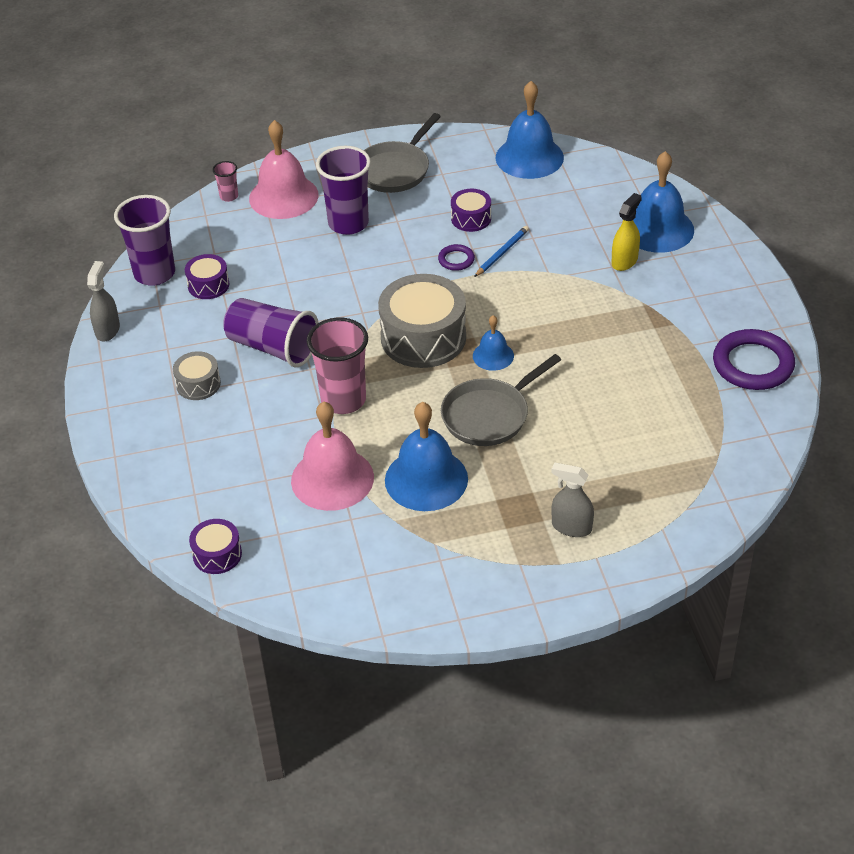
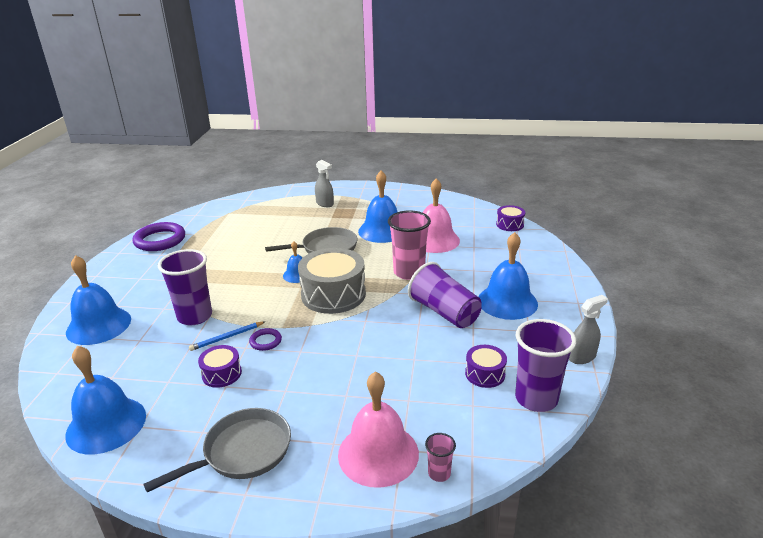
camera: 160 degrees left, 15 degrees down
grey spray bottle [87,261,120,341] -> grey spray bottle turned 150 degrees counterclockwise [569,295,608,364]
grey drum [173,351,221,400] -> blue bell [479,232,538,320]
purple cup [316,146,371,235] -> purple cup moved to [158,249,212,325]
yellow spray bottle [612,193,642,271] -> none

